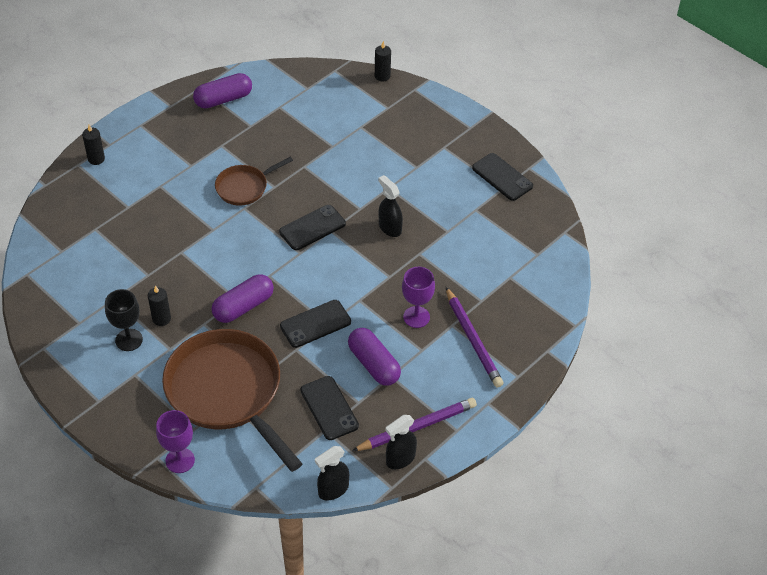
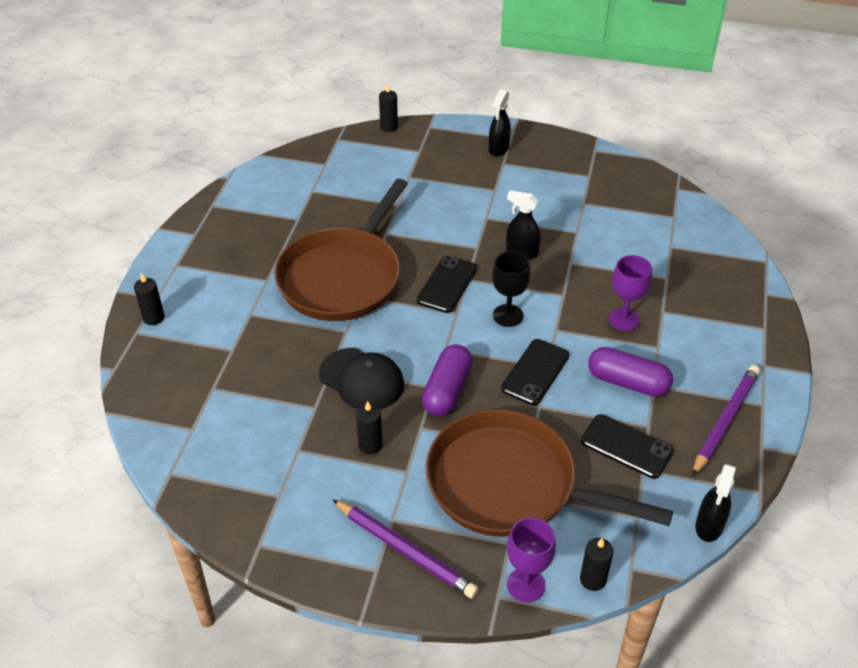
camera: 30 degrees left, 5 degrees down
black goblet [105,289,143,351] -> black goblet moved to [492,251,531,327]
purple capsule [193,73,252,109] -> none
brown pan [215,157,293,206] -> brown pan [274,179,408,321], size x2.01
black spray bottle [386,415,417,469] -> black spray bottle moved to [489,90,511,157]
purple pencil [446,287,503,387] -> purple pencil moved to [332,499,478,598]
black phone [472,153,533,201] -> none
none -> black cap [319,348,404,409]
none -> black candle [580,538,614,591]

